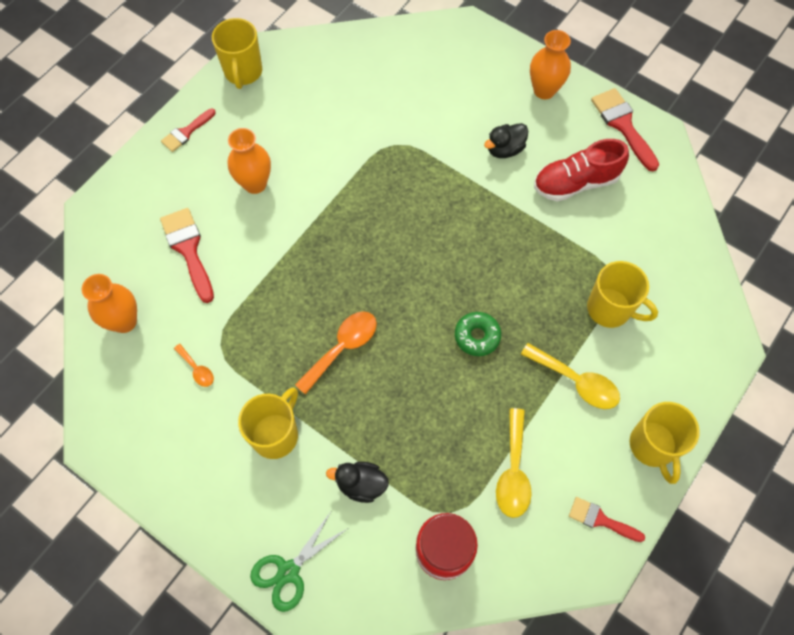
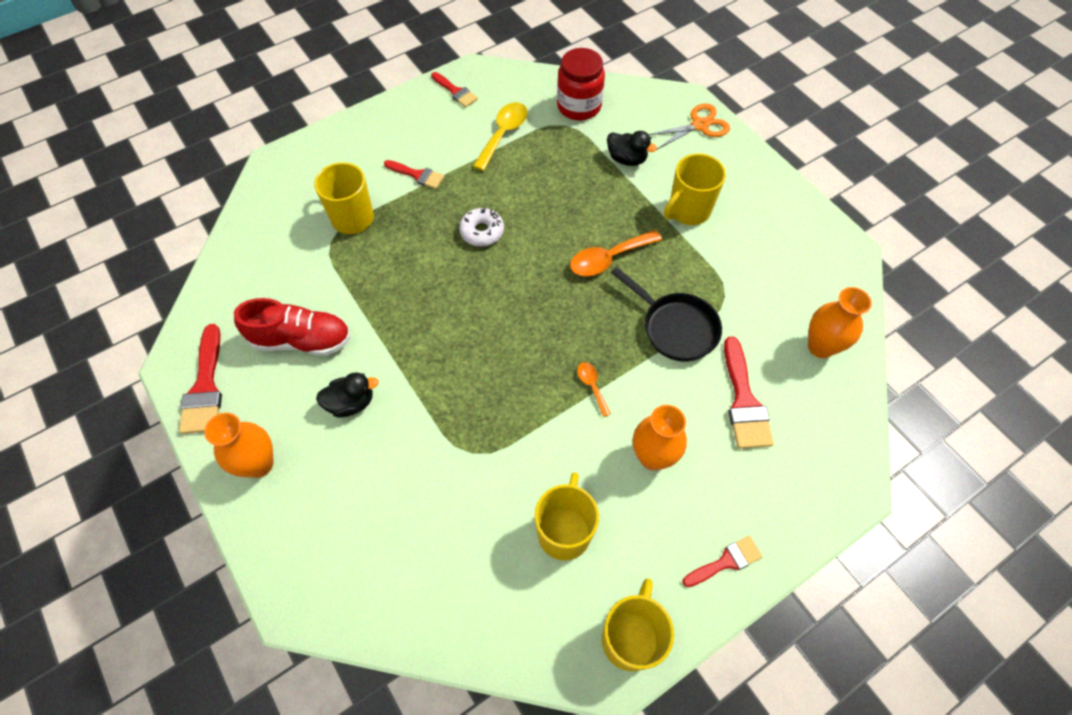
camera: 160 degrees left, 5 degrees down
orange spoon [174,344,214,387] -> orange spoon moved to [577,362,611,417]
green scissors [250,510,347,612] -> orange scissors [648,104,730,149]
green donut [455,312,501,356] -> white donut [459,207,504,246]
yellow spoon [521,343,620,409] -> red brush [384,160,444,189]
yellow mug [630,402,700,484] -> yellow mug moved to [535,472,599,561]
none -> black pan [611,267,722,361]

